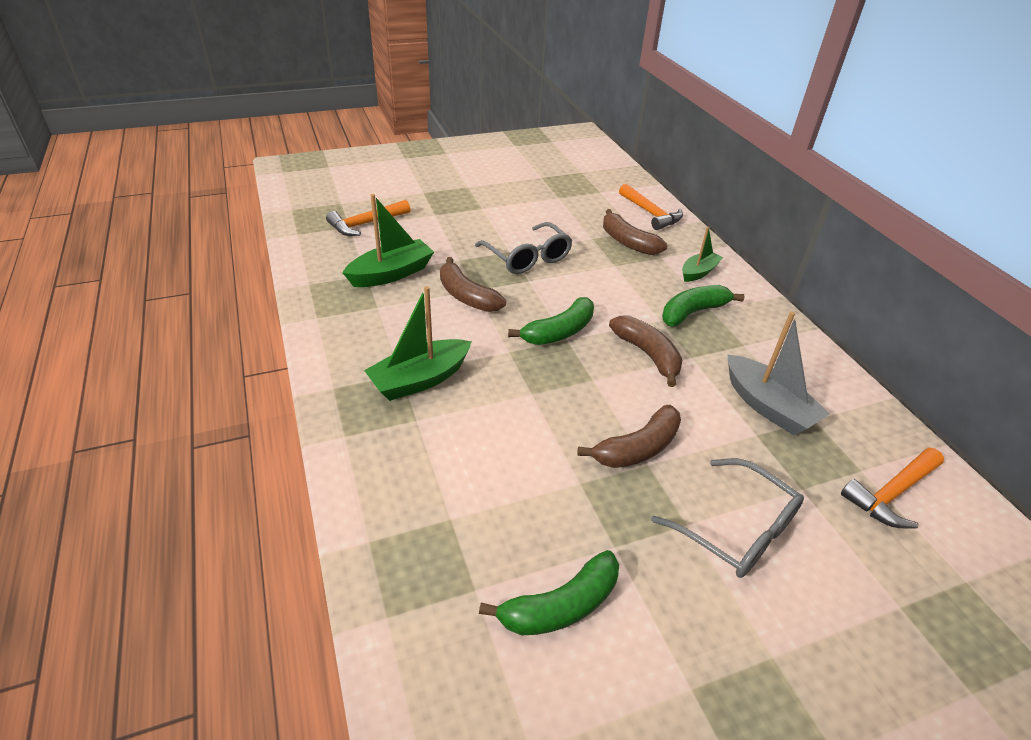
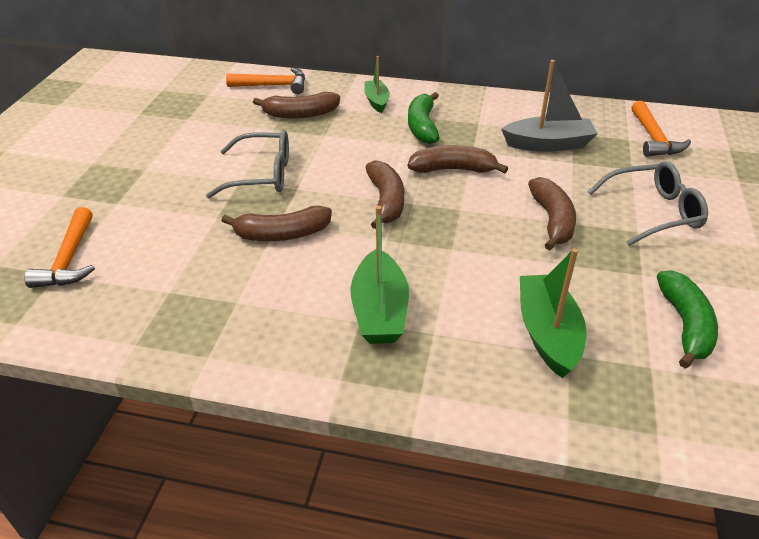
camera: 55 degrees left, 0 degrees up
green boat [342,194,434,287] -> green boat moved to [520,248,586,378]
green banana [508,297,594,345] -> brown banana [366,160,404,229]

